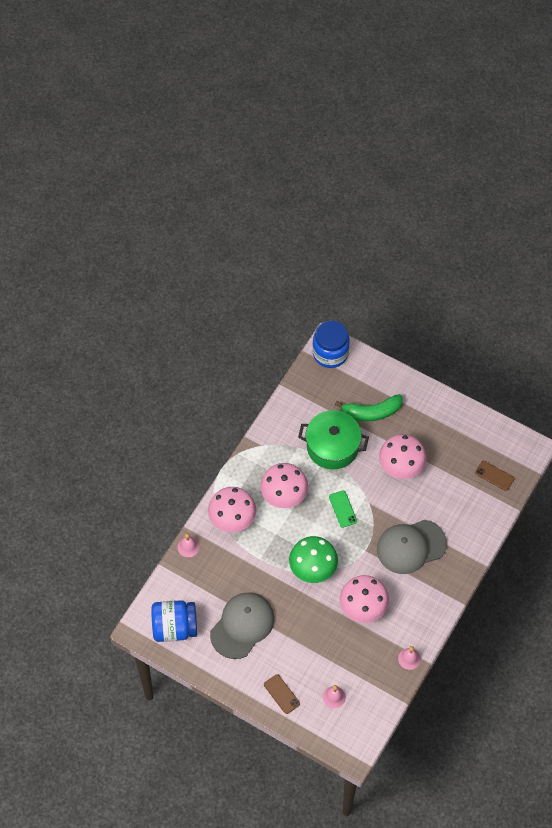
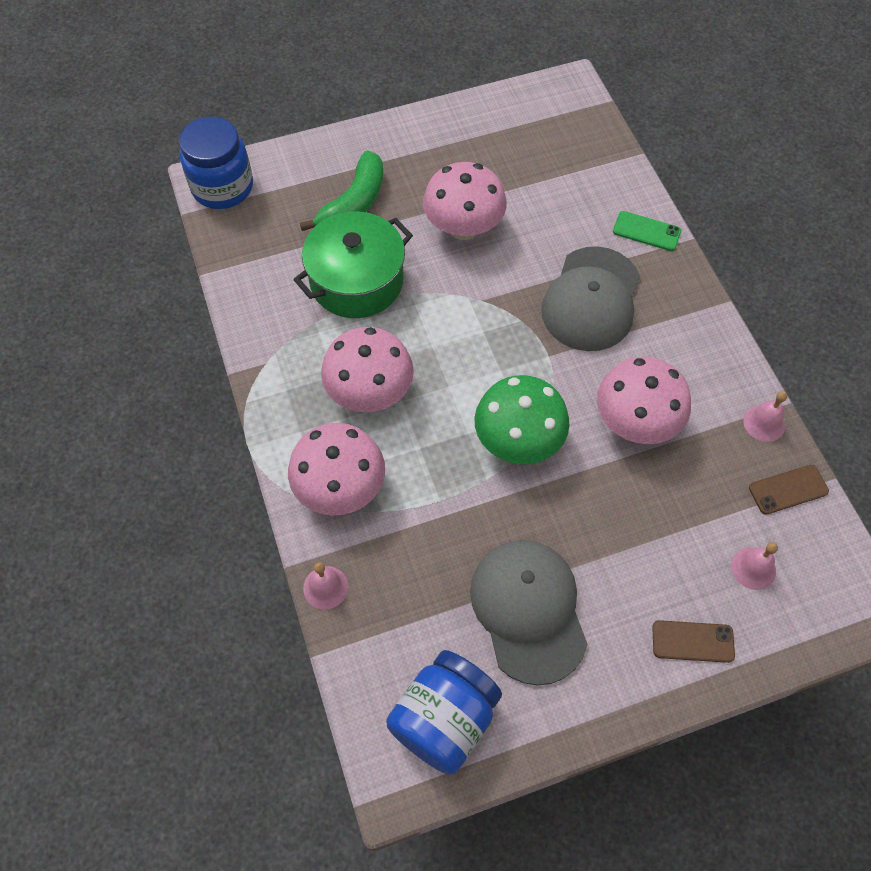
camera: 50 degrees left, 0 degrees up
green phone [329,491,357,528] -> green phone moved to [613,211,681,251]
brown phone [475,461,514,491] -> brown phone moved to [749,465,829,515]

